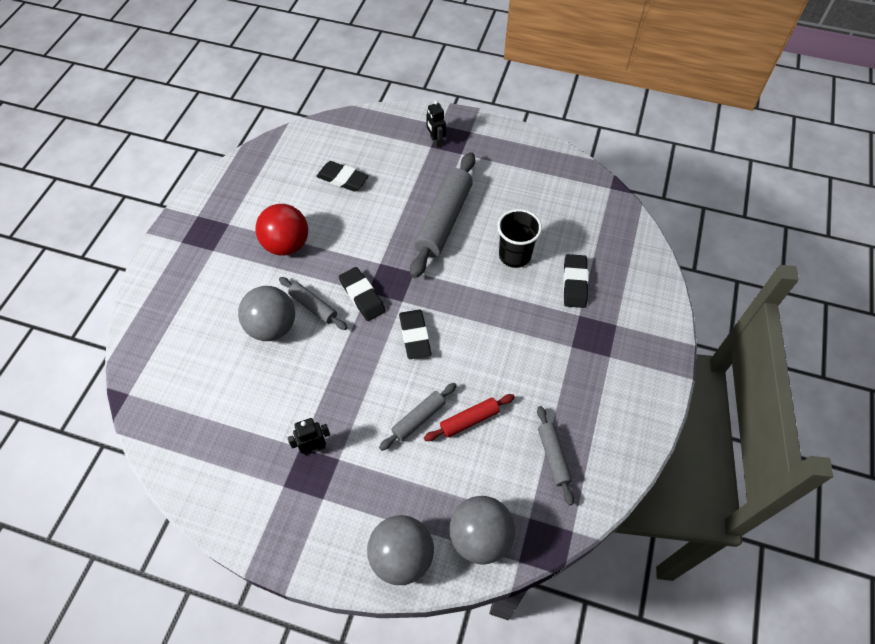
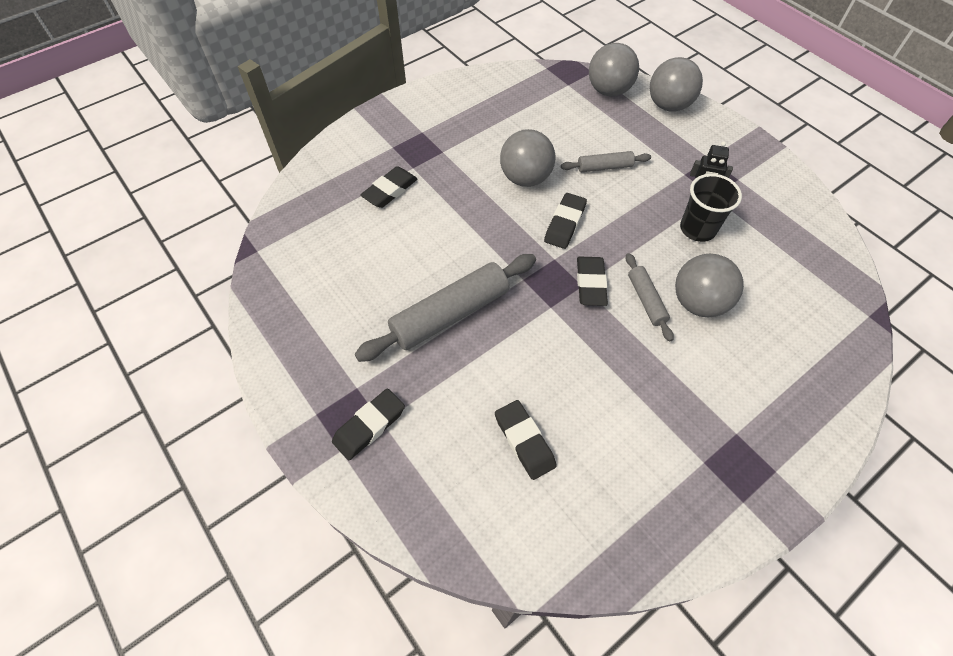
camera: 145 degrees left, 0 degrees up
red ball [255,204,308,256] -> none
red rolling pin [424,394,515,441] -> none
black robot [426,101,446,148] -> black eraser [332,389,405,460]
black cup [497,209,542,268] -> black cup moved to [680,174,742,242]
grey rolling pin [537,406,574,505] -> none
none -> grey ball [500,129,556,187]

